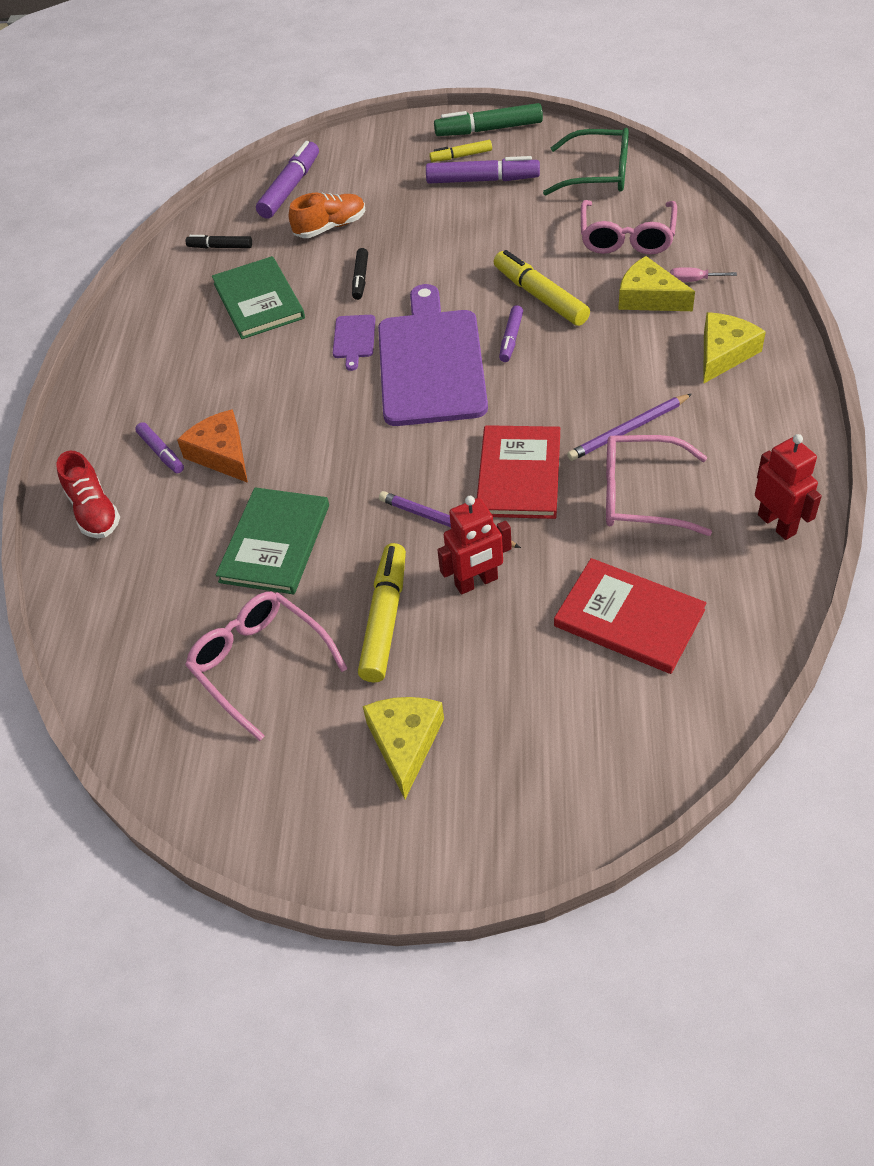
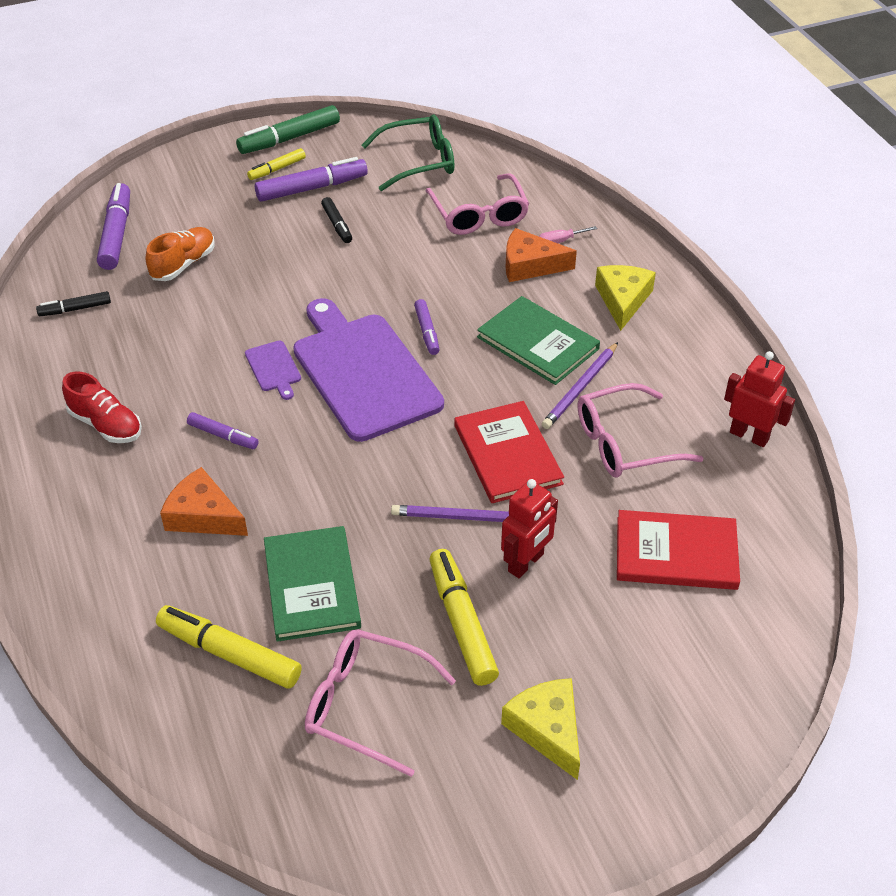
camera: 30 degrees left, 5 degrees down
red shoe [57,451,120,538] -> red shoe moved to [62,371,142,443]
purple marker [135,422,184,473] -> purple marker moved to [187,412,259,449]
green book [212,256,305,339] -> green book moved to [477,296,600,385]
black marker [352,248,368,300] -> black marker moved to [321,197,352,243]
yellow marker [494,250,590,326] -> yellow marker moved to [156,605,302,689]
yellow cheese [618,256,695,311] -> orange cheese [506,228,577,282]

